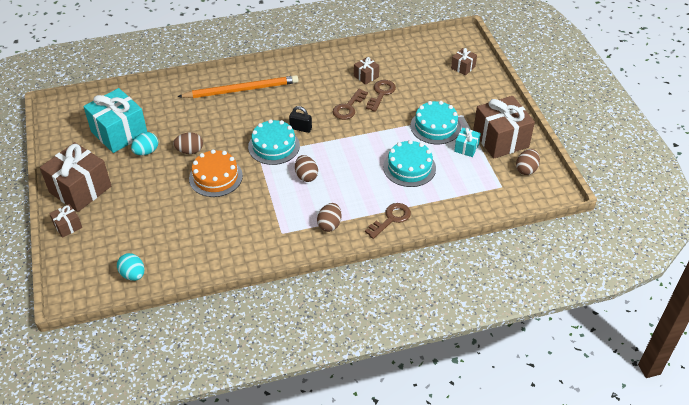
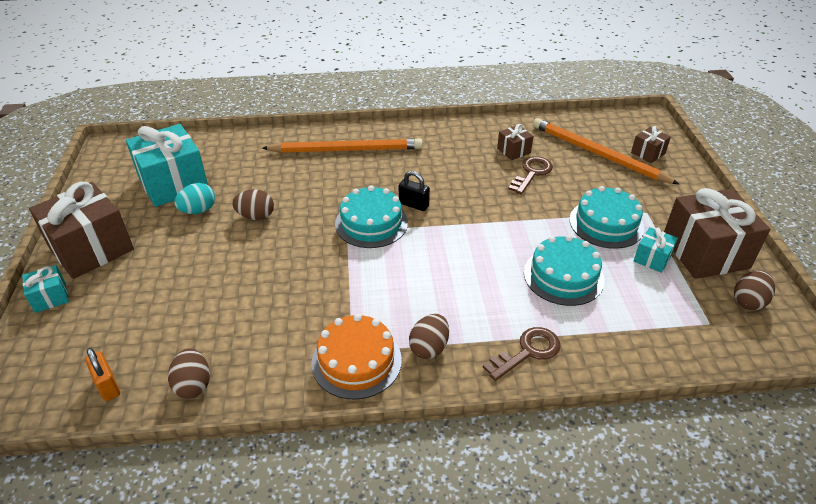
camera: 10 degrees right, 5 degrees down
brown gift [49,204,82,238] -> turquoise gift [22,265,69,313]
turquoise egg [117,253,144,281] -> orange padlock [85,348,120,401]
orange cake [189,149,243,197] -> orange cake moved to [311,314,402,400]
brown egg [295,155,318,182] -> brown egg moved to [168,348,210,399]
brown key [333,89,368,120] -> none
none -> orange pencil [533,118,680,185]

